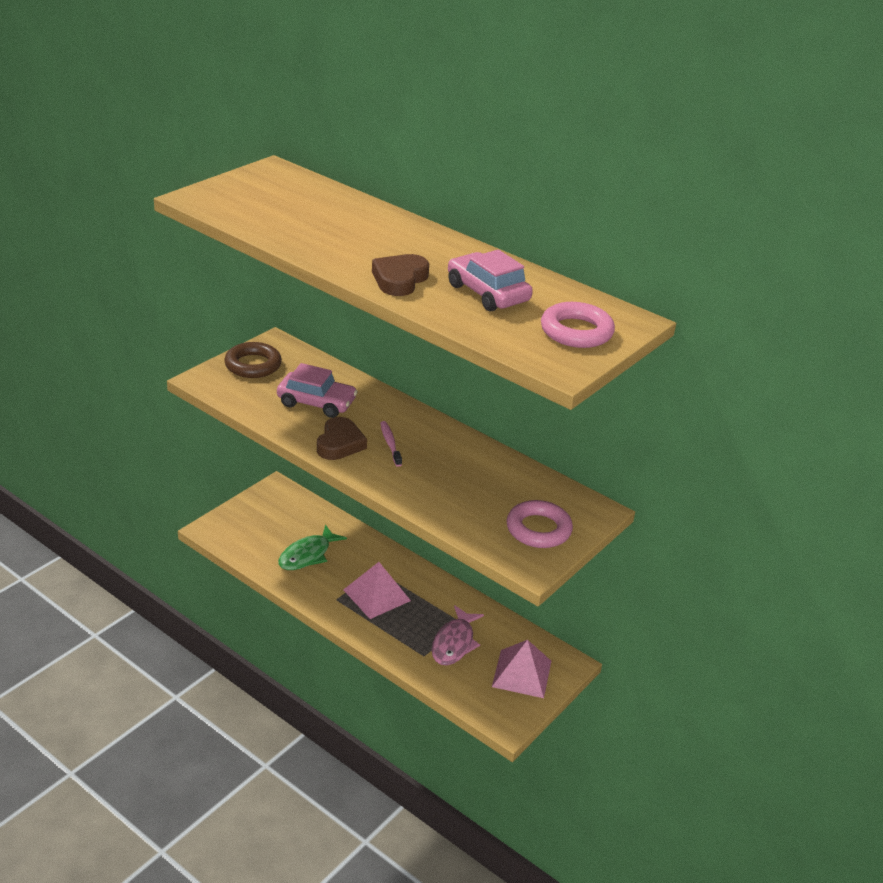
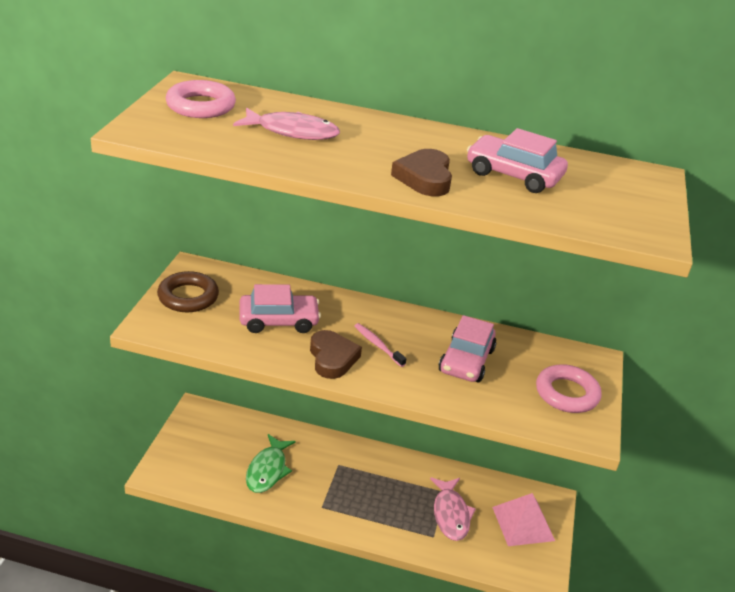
camera: 25 degrees left, 0 degrees up
pink pyramid [343,562,411,619] -> none
pink ring [541,302,615,348] -> pink ring moved to [166,80,236,118]
none -> pink fish [233,108,340,140]
none -> pink car [438,315,496,382]

